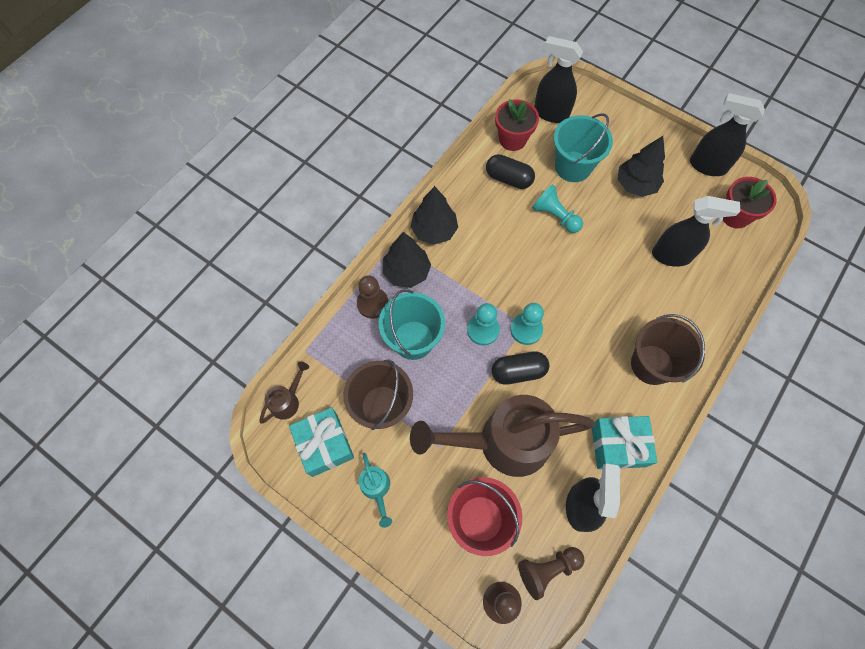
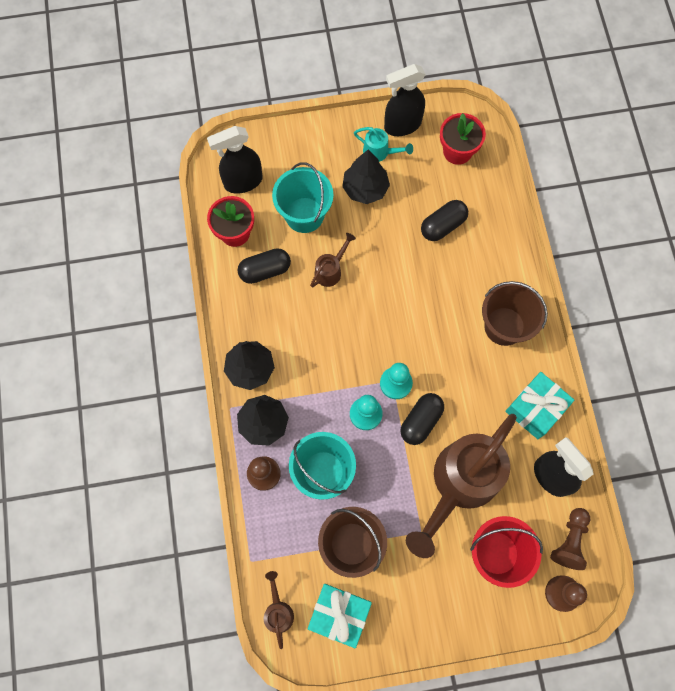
camera: 45 degrees left, 5 degrees up
turquoise watering can [359,453,392,528] -> turquoise watering can moved to [354,127,413,162]
turquoise pawn [532,184,583,233] -> brown watering can [310,233,356,287]
black spray bottle [652,196,740,267] -> black capsule [421,200,468,241]

